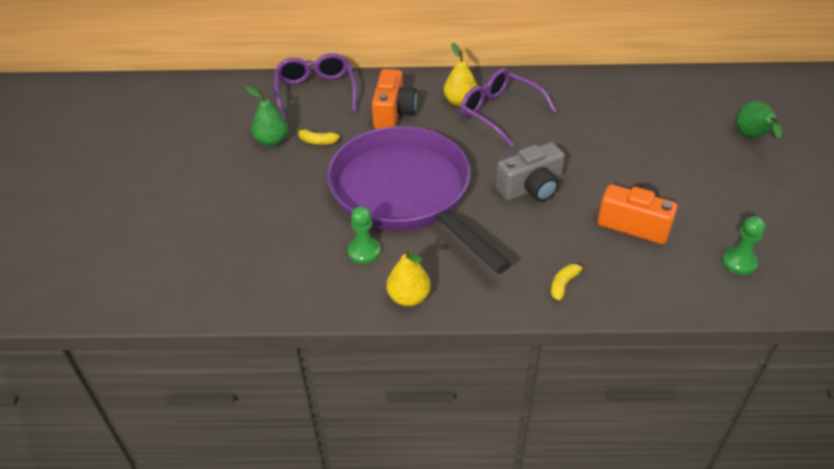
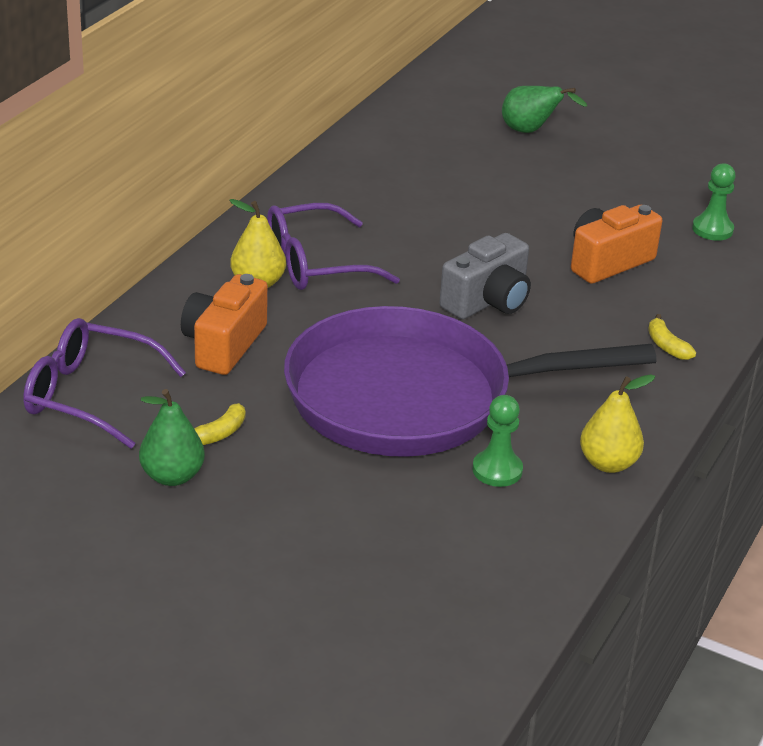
camera: 65 degrees left, 10 degrees down
orange camera [372,69,417,129] -> orange camera turned 105 degrees counterclockwise [181,274,268,375]
grey camera [496,142,565,202] -> grey camera turned 45 degrees clockwise [439,233,531,319]

